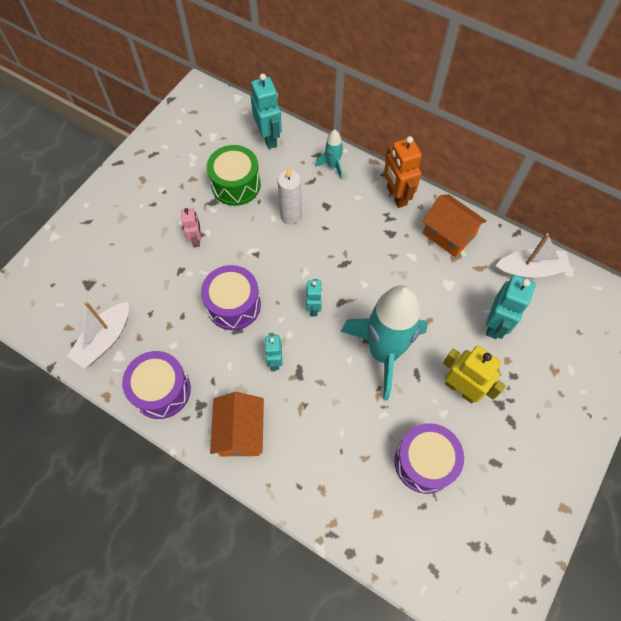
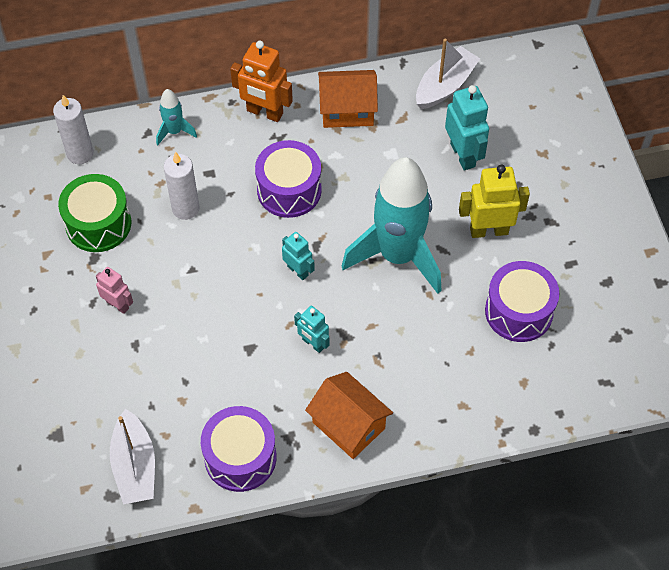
camera: 45 degrees left, 5 degrees down
purple drum [201,265,261,330] -> purple drum moved to [255,140,322,218]
turquoise robot [250,74,282,149] -> white candle [53,95,94,164]

